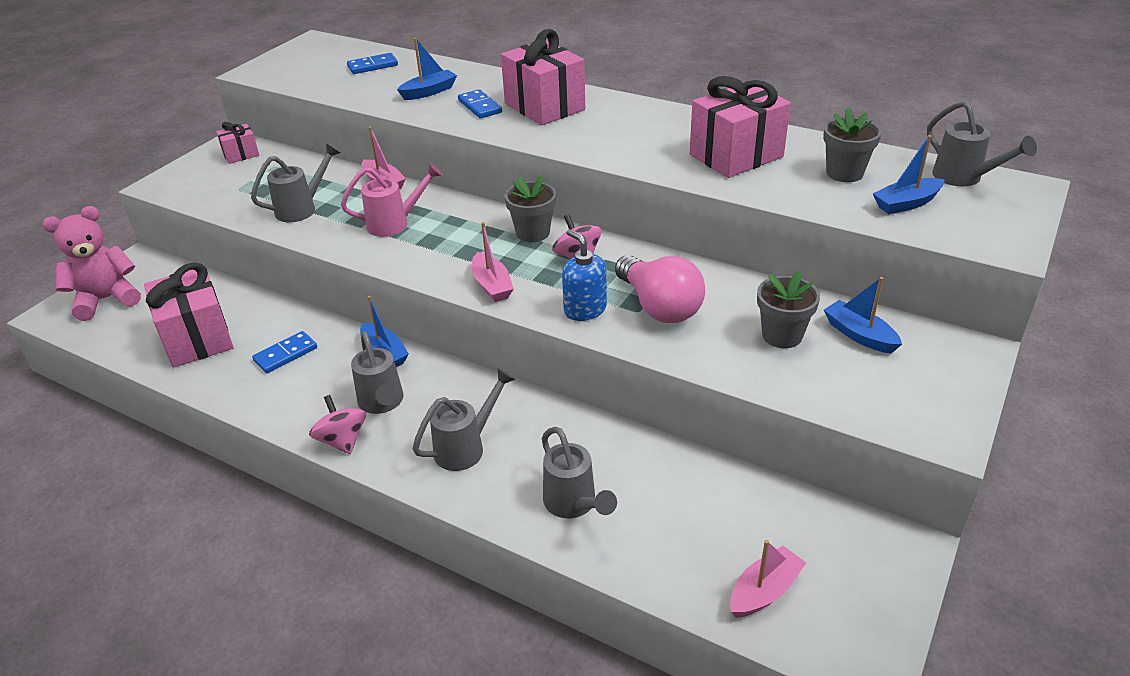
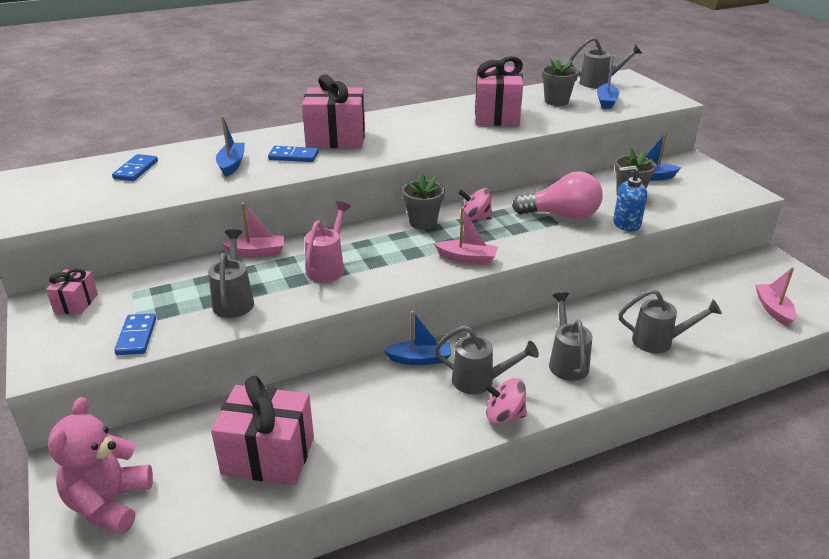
camera: 55 degrees left, 5 degrees down
blue domino [252,331,317,373] -> blue domino moved to [114,313,156,355]
blue soap dispenser [562,229,607,321] -> blue soap dispenser moved to [613,166,647,231]

